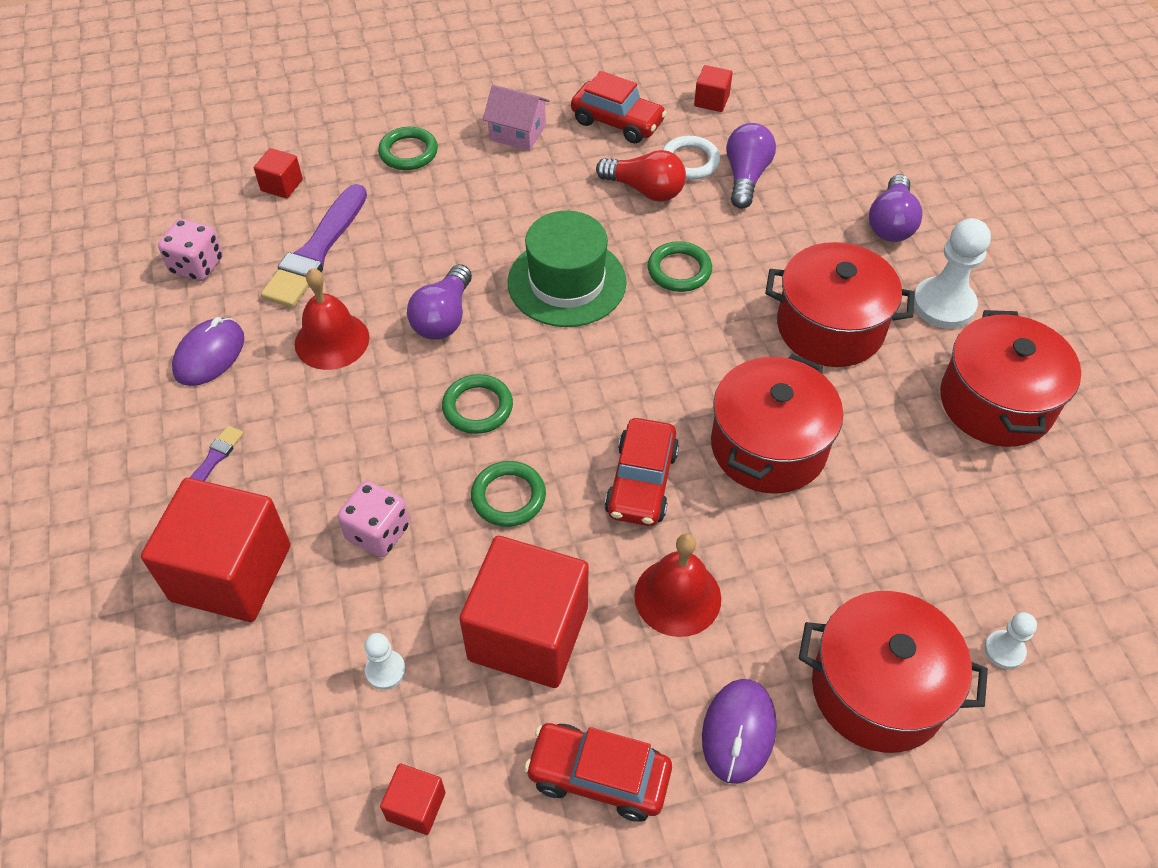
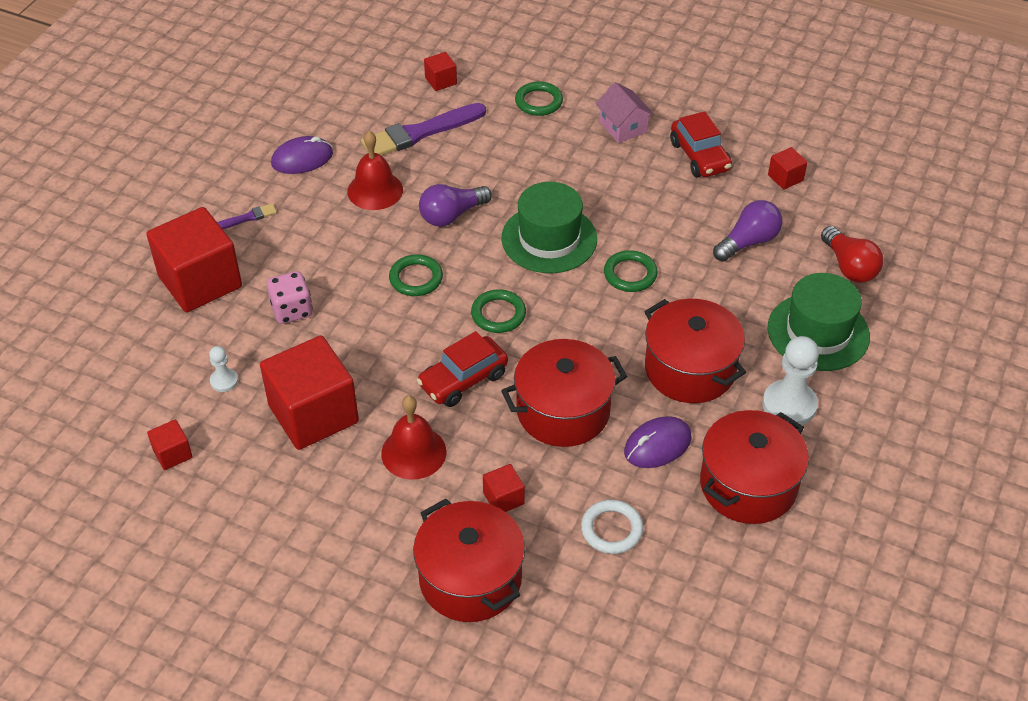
camera: 40 degrees right, 5 degrees down
pink dice [158,219,223,281] -> none
green ring [471,461,546,527] -> green ring moved to [471,289,526,333]
red car [524,723,672,822] -> none
red light bulb [596,150,686,202] -> red light bulb moved to [821,226,883,283]
white ring [662,136,720,180] -> white ring moved to [581,500,643,554]
purple mouse [702,679,776,784] -> purple mouse moved to [624,416,692,468]
purple light bulb [869,174,923,242] -> green hat [767,273,870,371]
white pawn [984,612,1037,669] -> none
none -> red cube [483,464,525,512]

